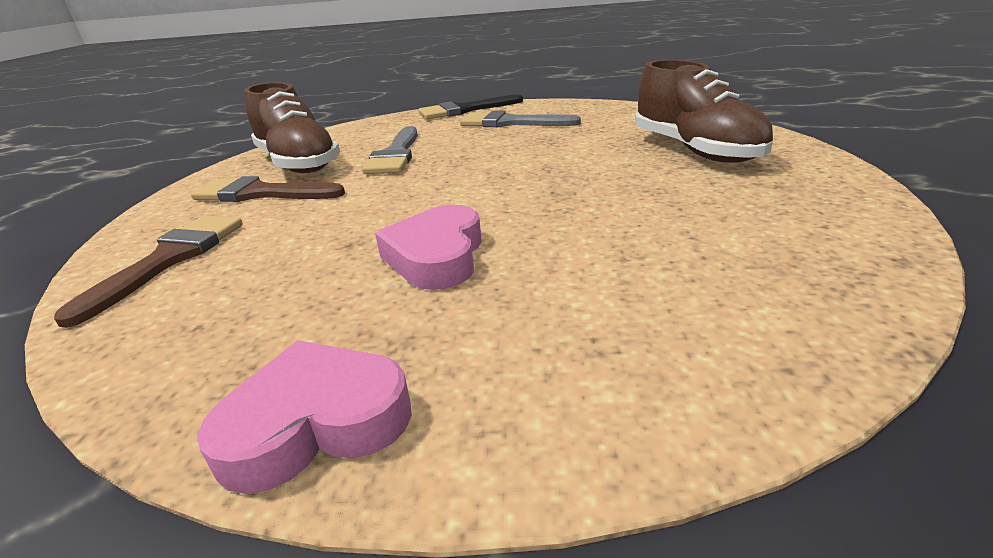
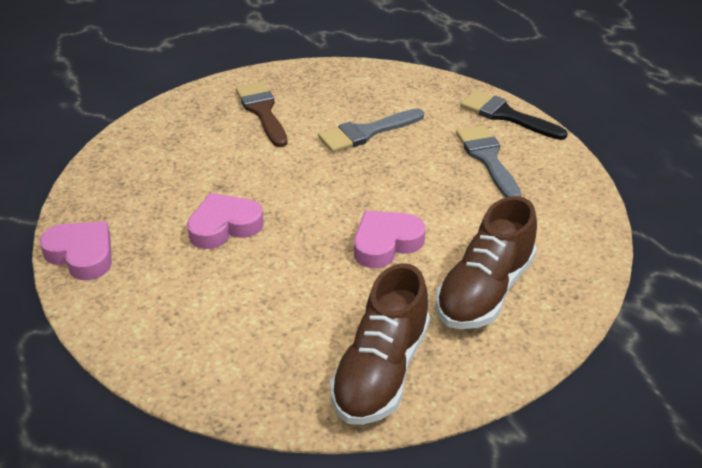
camera: 55 degrees right, 10 degrees up
brown brush [54,215,243,328] -> none
brown shoe [244,82,340,173] -> brown shoe moved to [330,263,430,425]
none -> pink heart [354,211,426,268]

